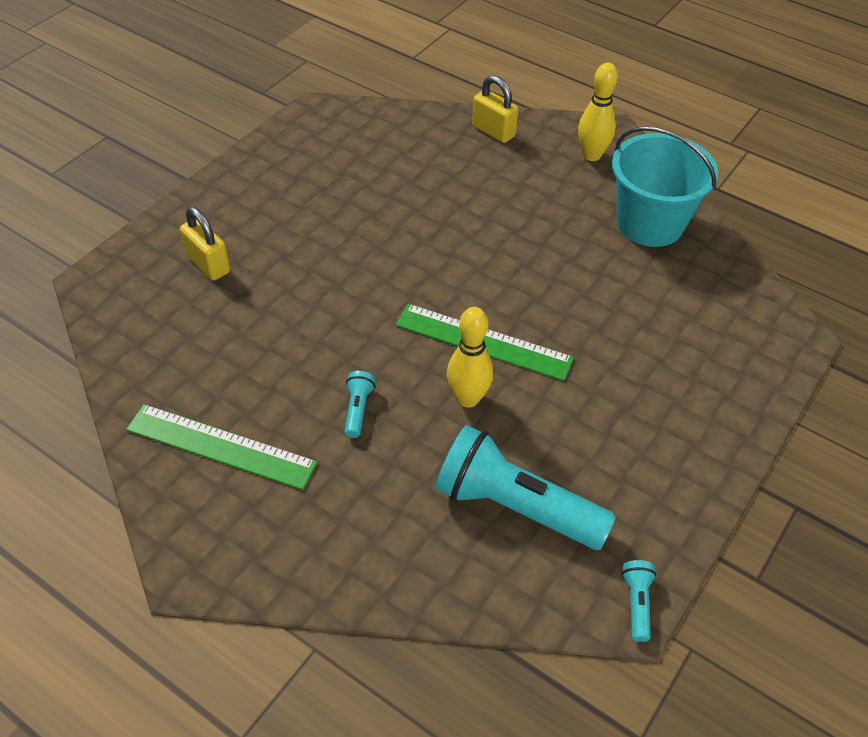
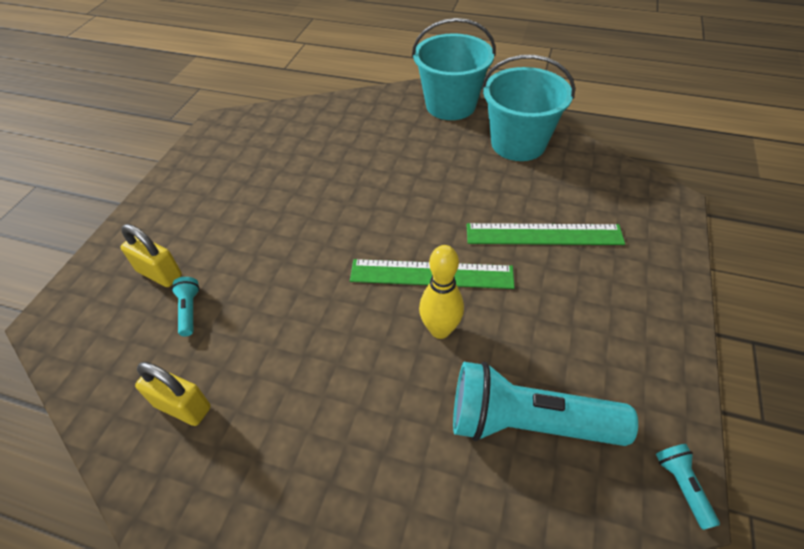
camera: 15 degrees left, 0 degrees up
green ruler [126,404,318,490] -> green ruler moved to [467,223,625,245]
turquoise flashlight [345,371,375,438] -> turquoise flashlight moved to [171,277,200,336]
yellow padlock [472,75,518,143] -> yellow padlock moved to [135,362,211,426]
yellow bowling pin [578,63,618,161] -> turquoise bucket [412,18,496,120]

